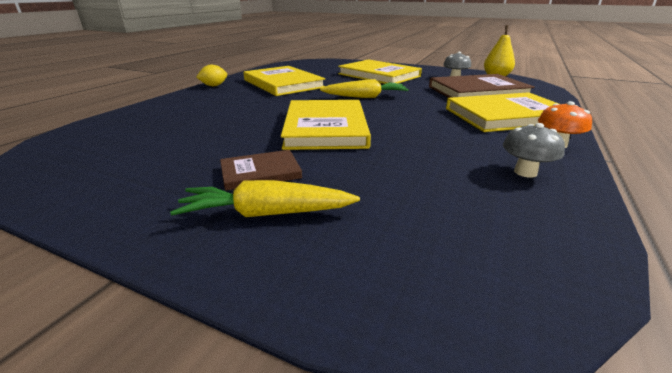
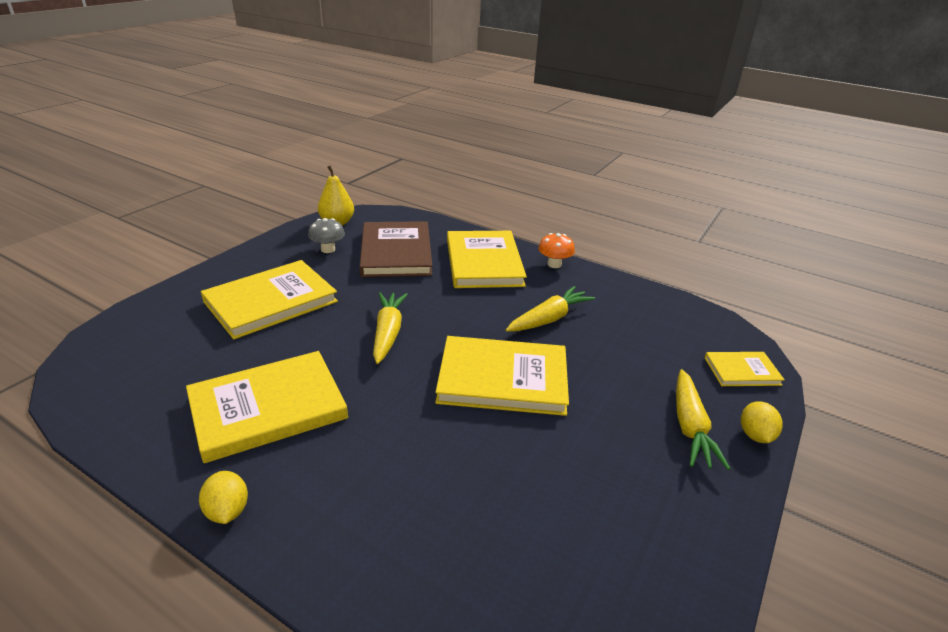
camera: 85 degrees left, 5 degrees up
brown book [220,150,302,191] -> none
grey mushroom [503,123,565,178] -> none
none -> yellow carrot [506,286,595,332]
none -> yellow book [704,352,785,386]
none -> yellow lemon [741,401,783,443]

